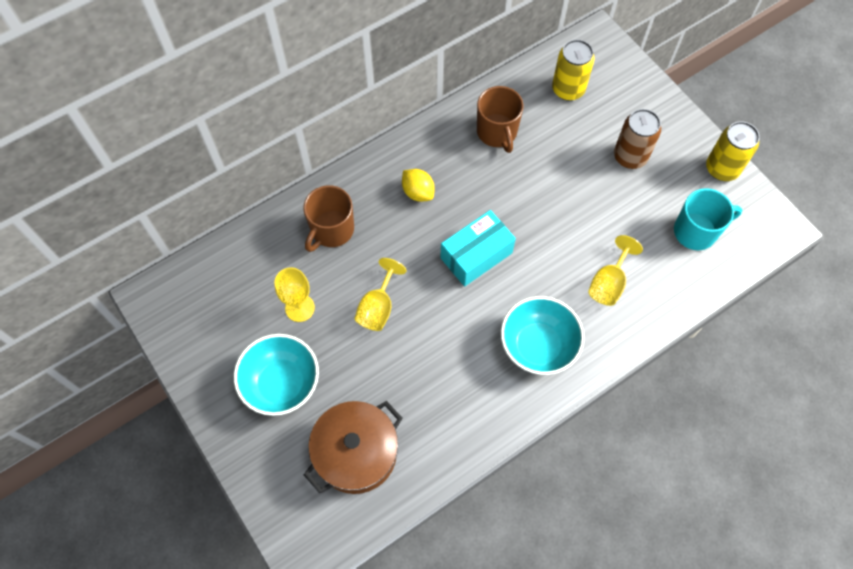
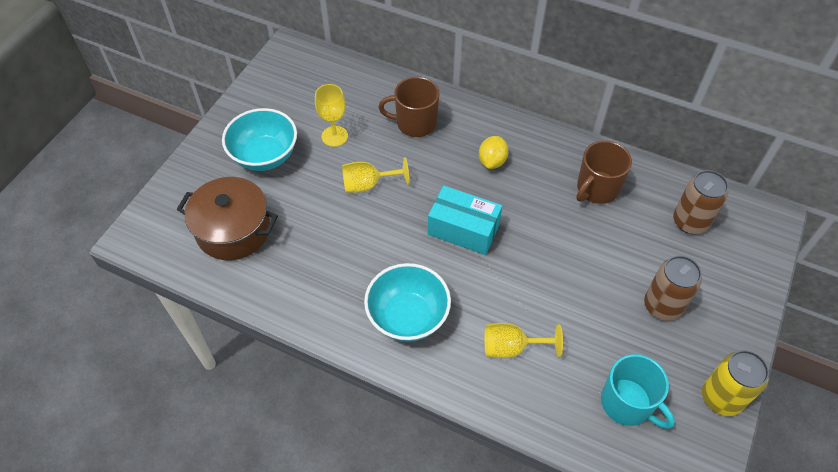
camera: 60 degrees right, 10 degrees down
yellow can [552,39,595,101] -> brown can [673,170,728,234]

